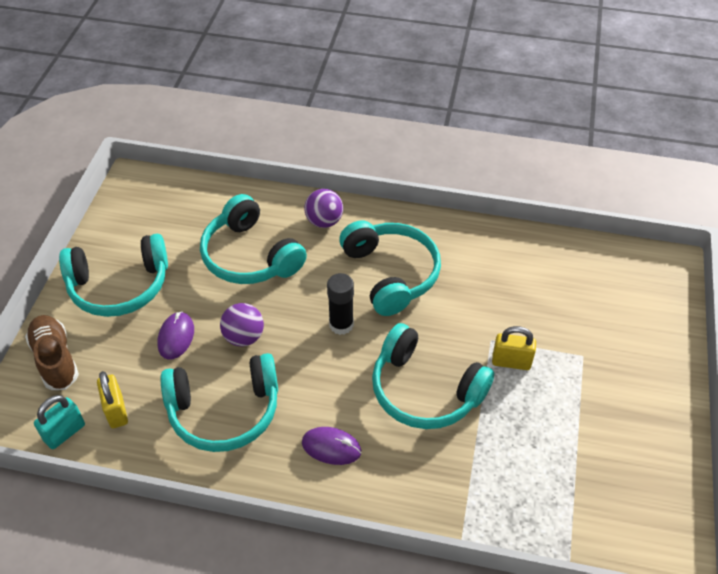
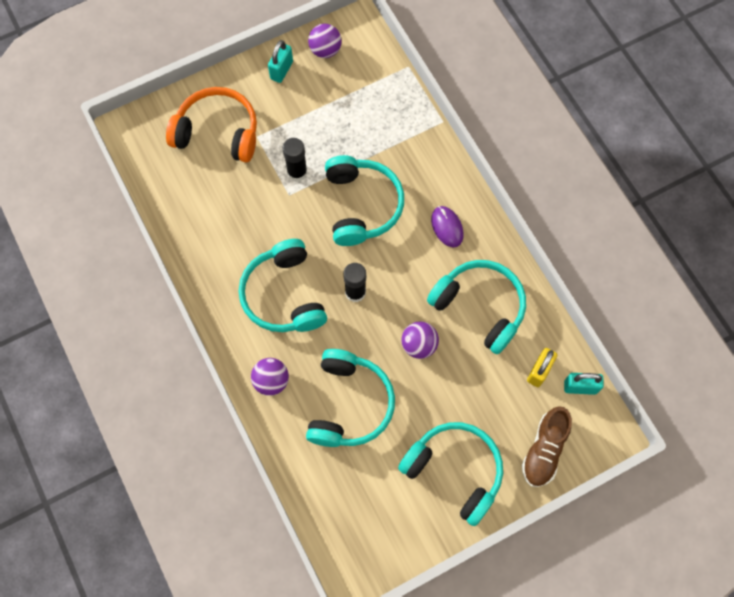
camera: 130 degrees left, 20 degrees up
purple mouse [157,311,194,360] -> none
turquoise headphones [339,221,441,316] -> turquoise headphones turned 45 degrees counterclockwise [239,239,327,332]
yellow padlock [492,326,536,370] -> black glue stick [283,138,307,182]
none -> orange headphones [166,87,257,162]
none -> turquoise padlock [268,40,293,83]
none -> purple ball [308,24,342,58]

